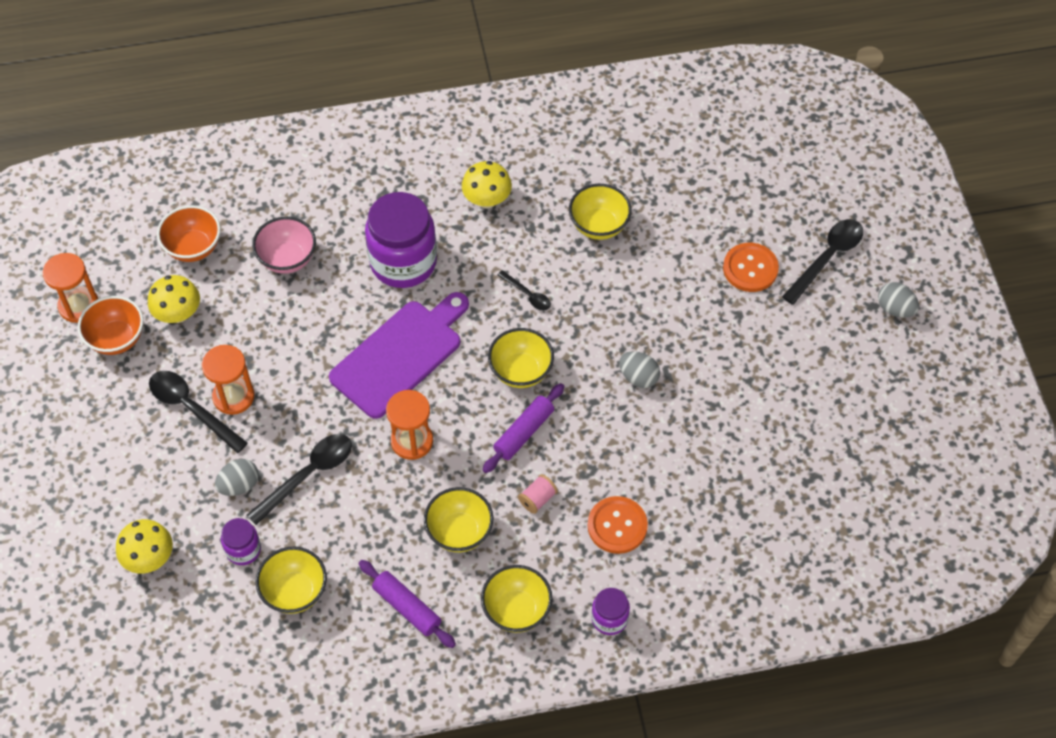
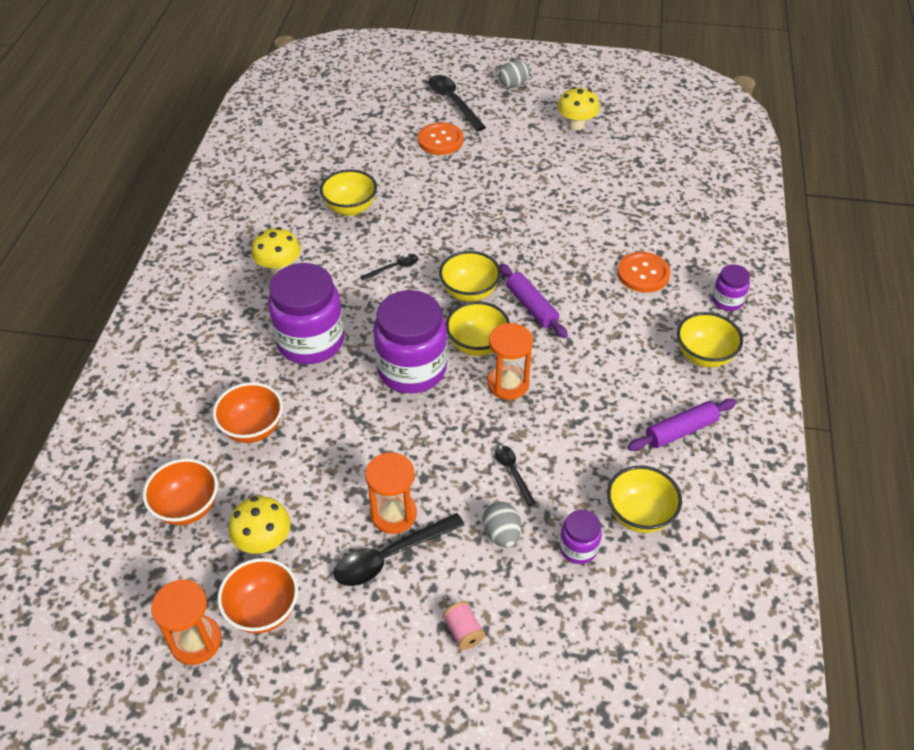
camera: 70 degrees left, 10 degrees down
yellow mushroom [116,519,173,574] -> yellow mushroom moved to [557,87,600,130]
black spoon [247,434,352,525] -> black spoon [495,445,536,506], size x0.55
pink bowl [252,217,316,274] -> orange bowl [213,382,283,443]
purple cutting board [329,292,469,419] -> purple jar [373,290,447,393]
yellow bowl [424,487,493,552] -> yellow bowl moved to [446,301,510,356]
pink spool [518,474,558,514] -> pink spool moved to [443,601,485,650]
grey egg [619,351,660,388] -> none

